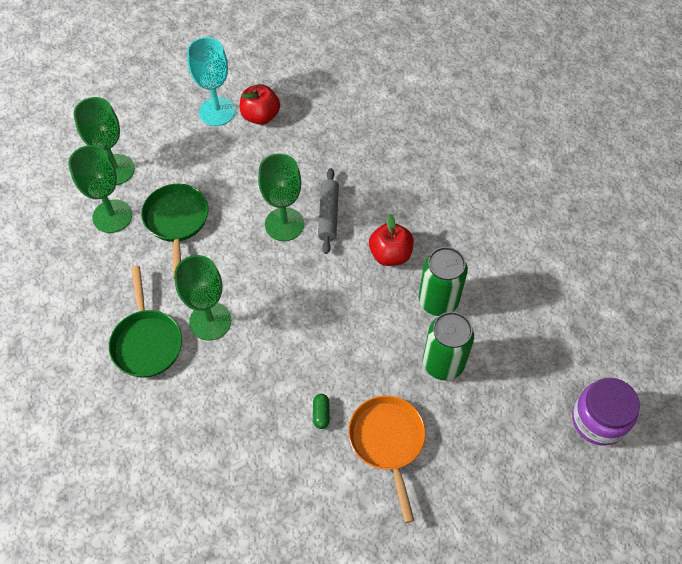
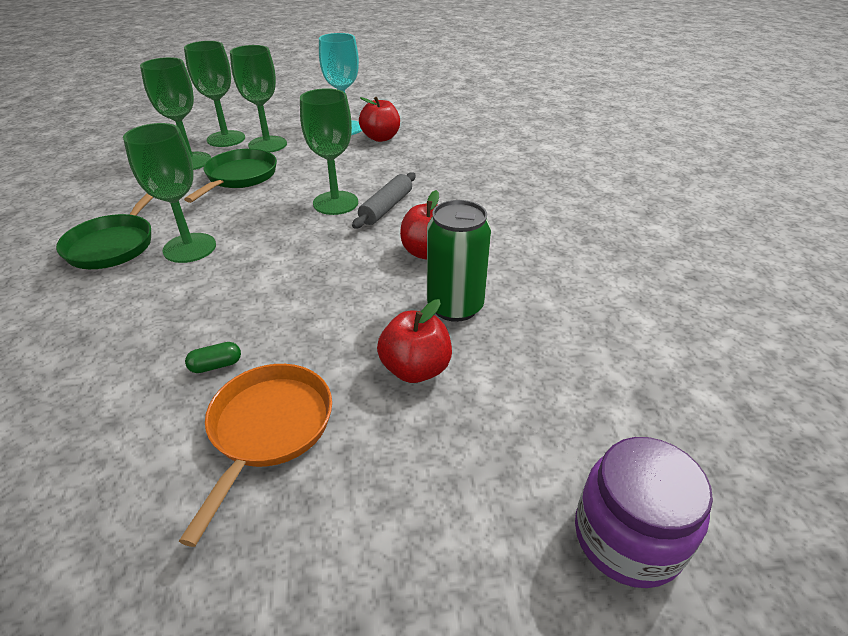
camera: 25 degrees right, 20 degrees down
green capsule [313,394,330,429] -> green capsule turned 45 degrees clockwise [185,342,241,373]
green can [423,312,474,381] -> red apple [377,299,452,383]
none -> green goblet [230,45,287,153]

